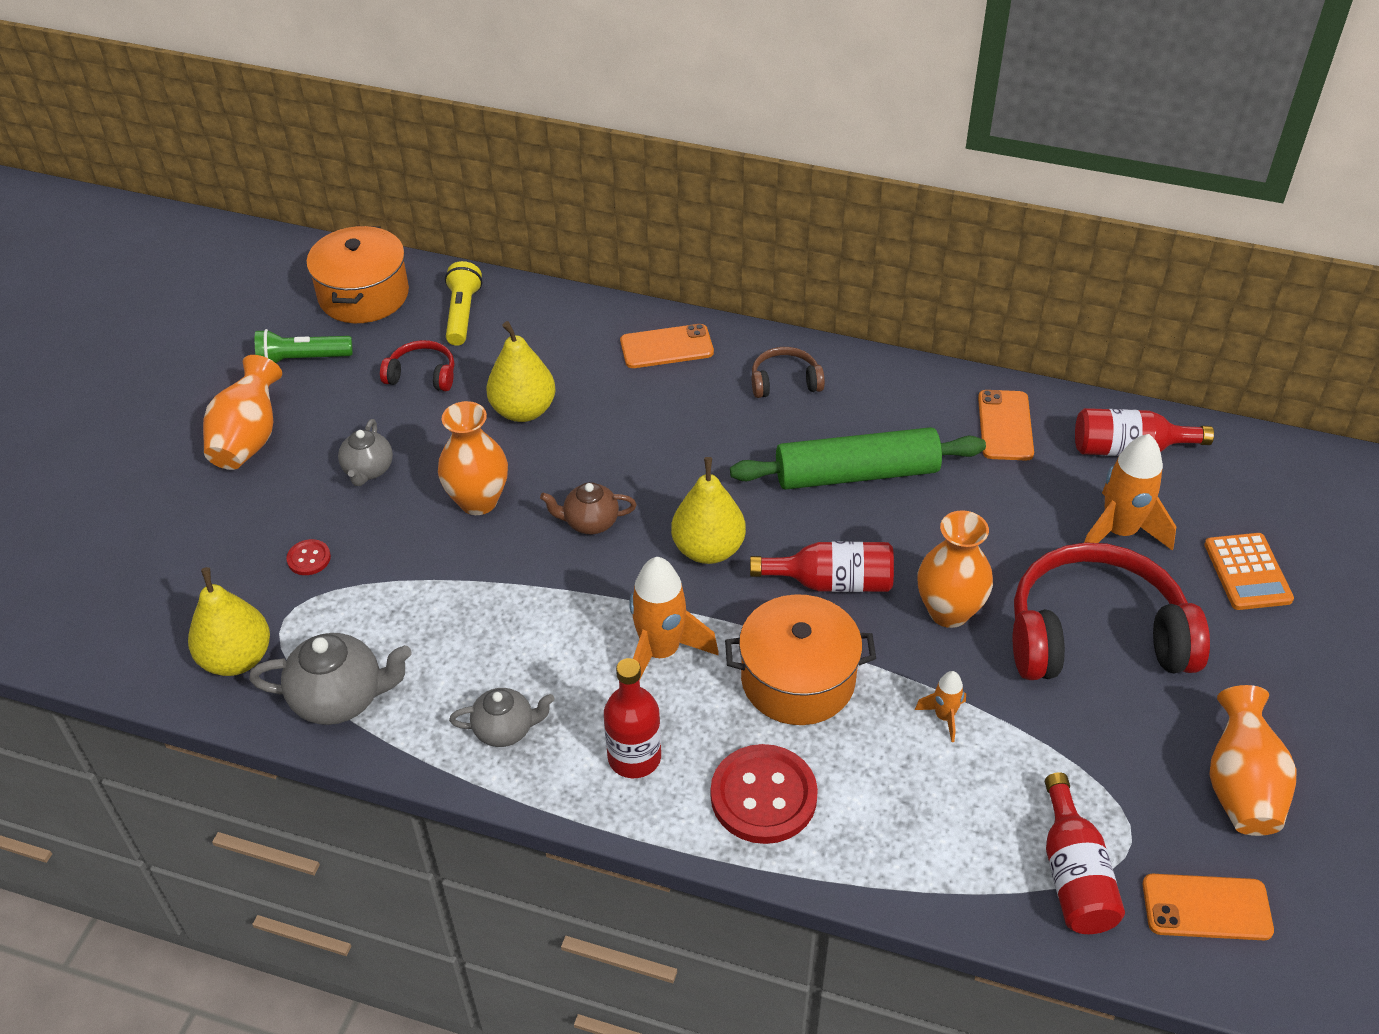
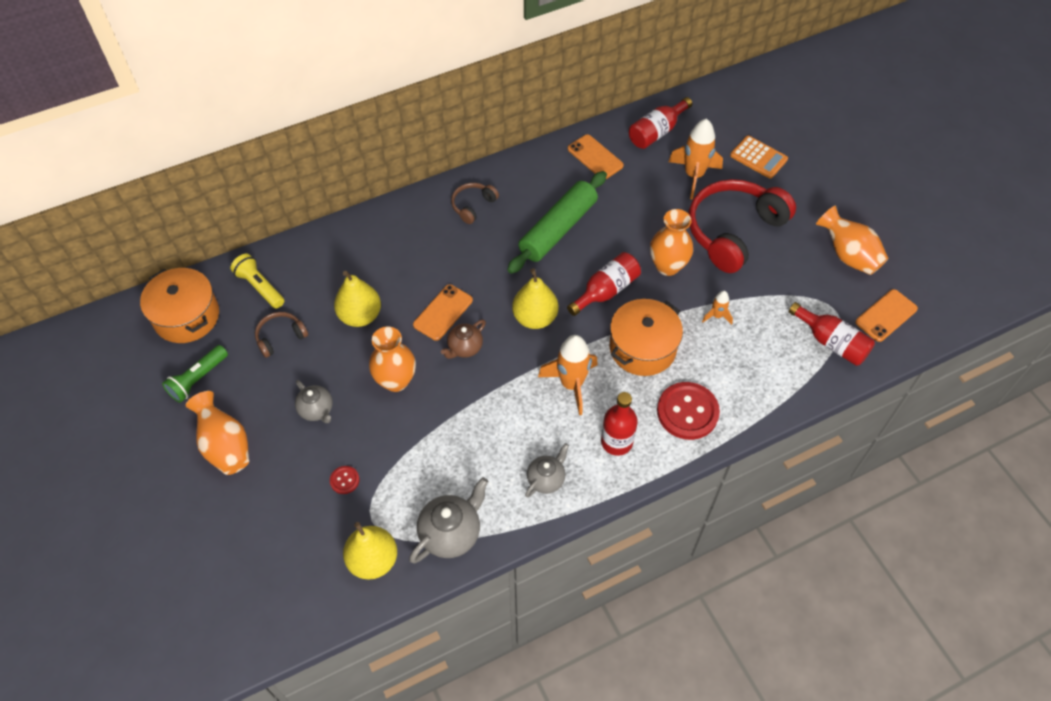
camera: 45 degrees left, 10 degrees up
red headphones [380,340,454,391] -> brown headphones [255,312,308,358]
orange phone [620,324,714,368] -> orange phone moved to [413,284,473,341]

